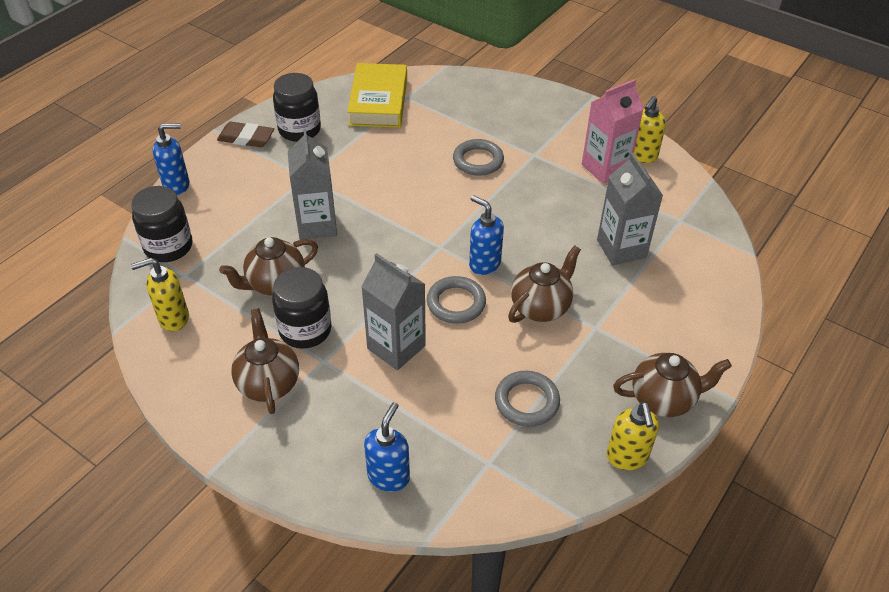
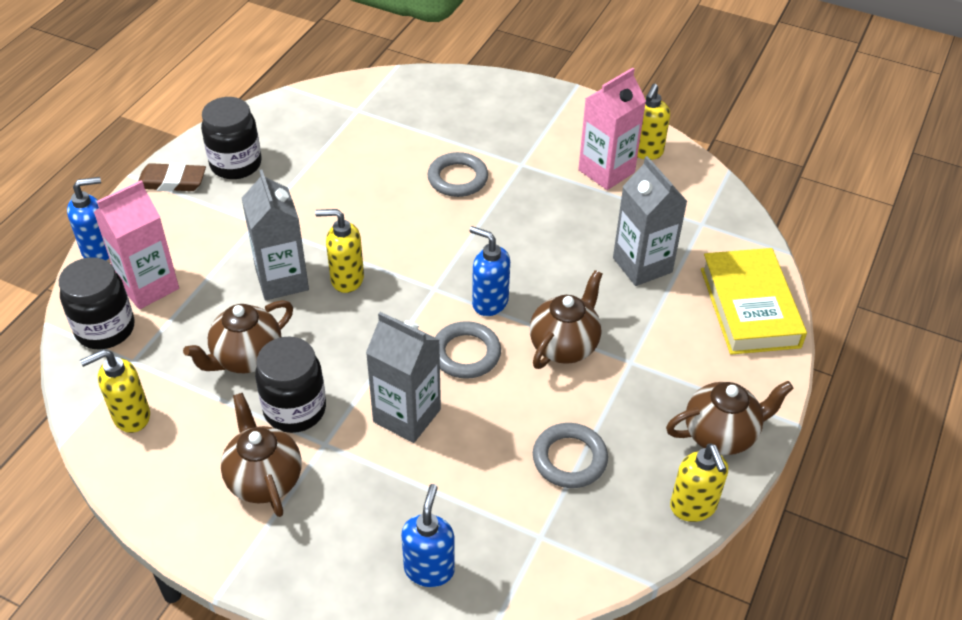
camera: 10 degrees left, 0 degrees up
yellow book [347,63,407,128] -> yellow book moved to [701,248,807,355]
none -> pink carton [94,180,179,309]
none -> yellow soap dispenser [315,209,364,293]

